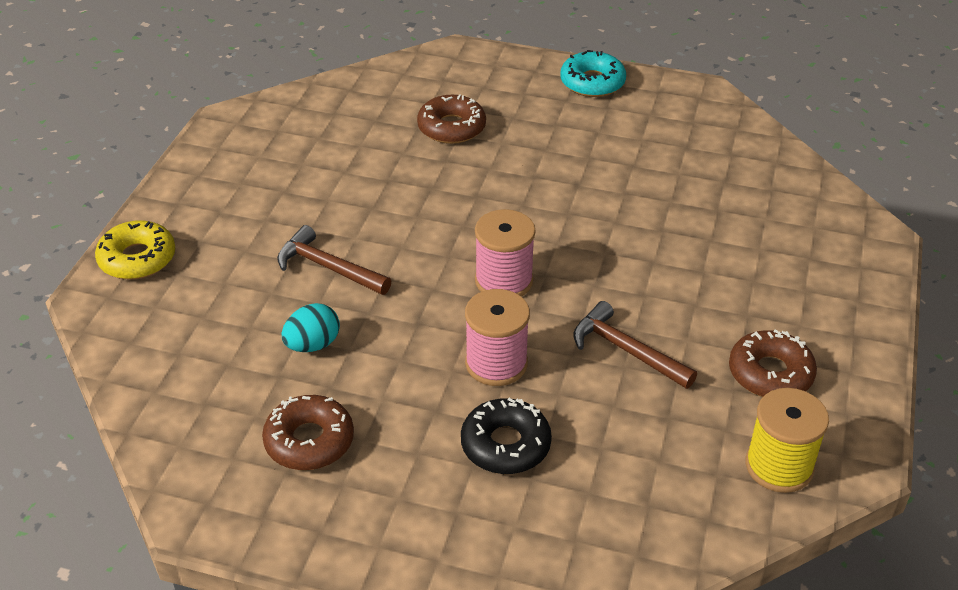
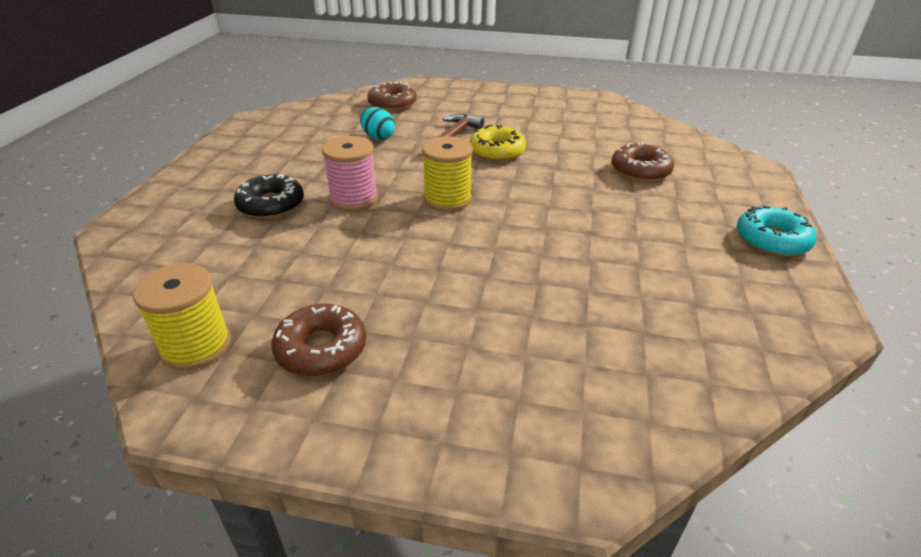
camera: 85 degrees right, 5 degrees down
yellow donut [95,220,175,280] -> yellow donut moved to [469,125,526,161]
brown donut [262,395,354,470] -> brown donut moved to [367,81,417,111]
pink spool [475,209,536,296] -> yellow spool [422,136,473,212]
brown hammer [573,301,697,389] -> none

